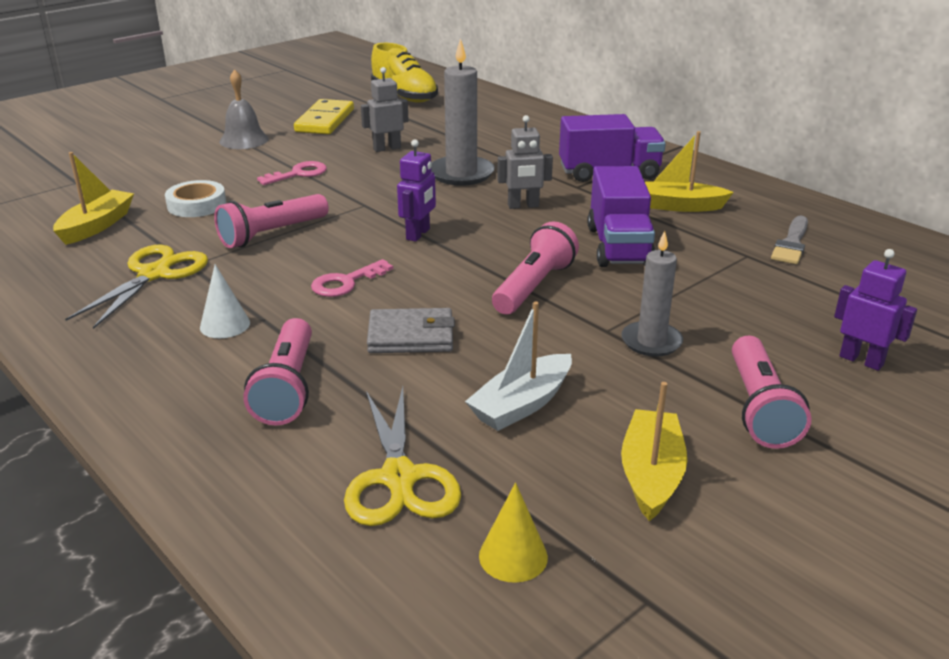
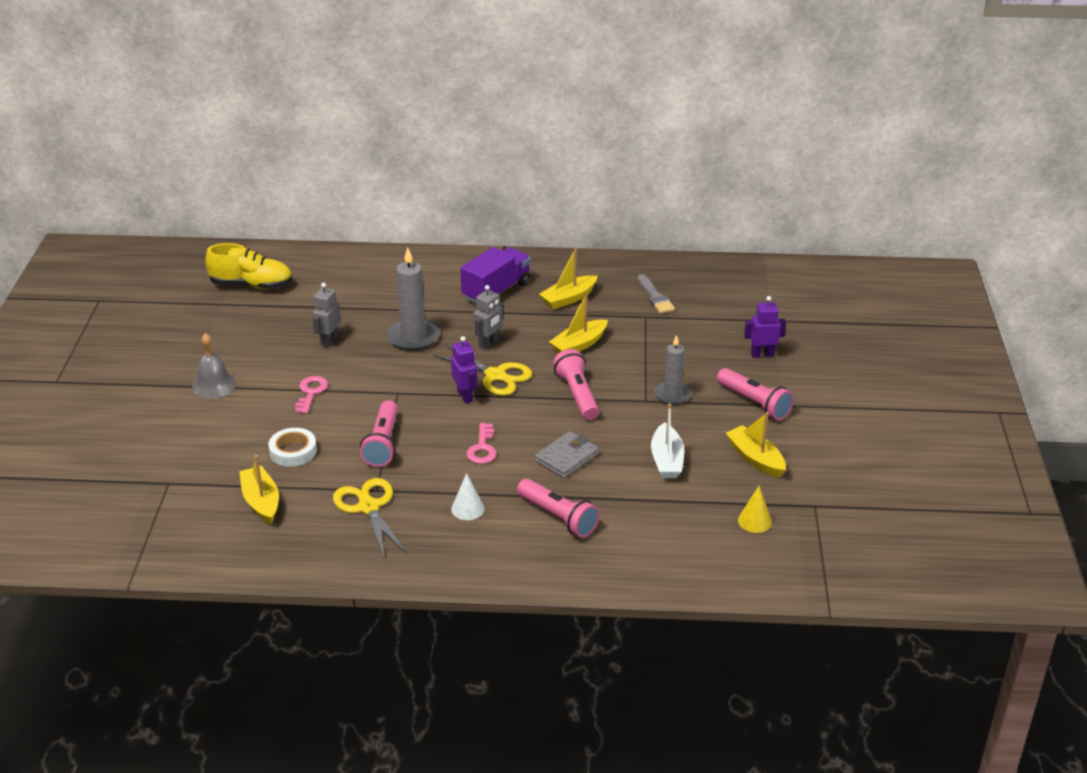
camera: 45 degrees left, 5 degrees up
yellow domino [294,99,354,134] -> none
yellow scissors [344,387,461,526] -> yellow scissors moved to [433,344,532,396]
purple truck [588,166,655,267] -> yellow boat [549,293,608,353]

